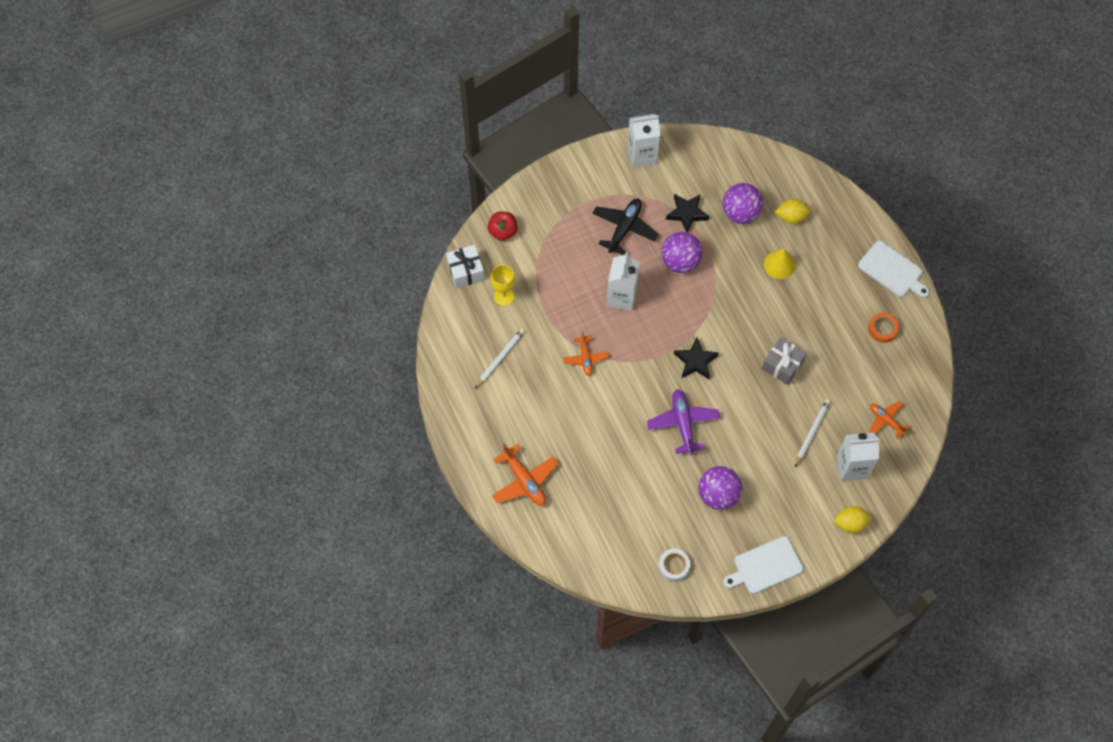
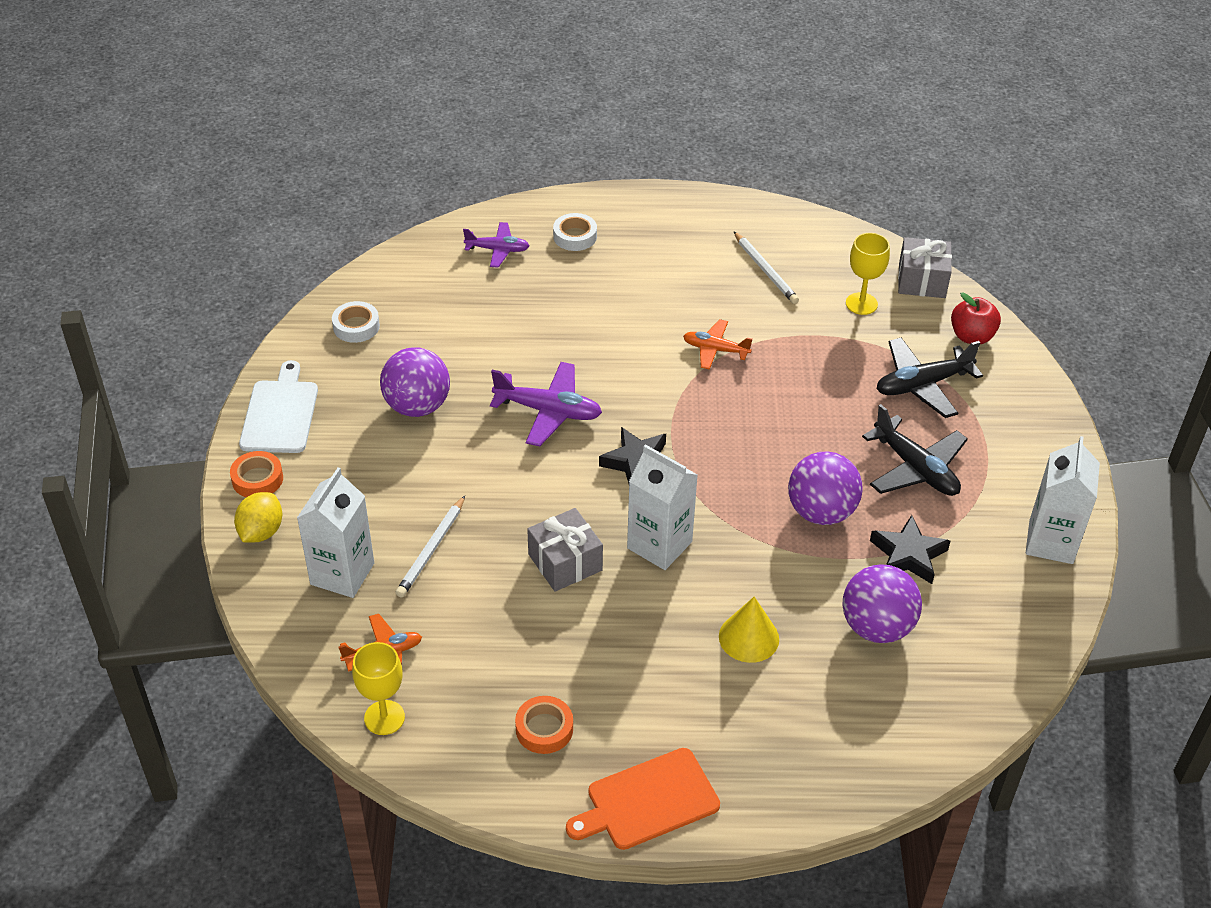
camera: 115 degrees right, 20 degrees down
white gift [446,245,485,288] -> grey gift [898,237,952,298]
orange plane [492,443,559,506] -> white tape [553,213,597,251]
white carton [607,252,640,311] -> white carton moved to [627,444,698,570]
yellow lemon [775,199,811,224] -> none
white pencil [795,399,831,467] -> white pencil turned 60 degrees clockwise [395,496,465,598]
white cutting board [858,241,930,298] -> orange cutting board [566,748,720,850]
none -> orange tape [230,451,283,497]
none -> yellow goblet [352,642,405,735]
none -> purple plane [463,222,530,268]
none -> black plane [877,338,983,418]

